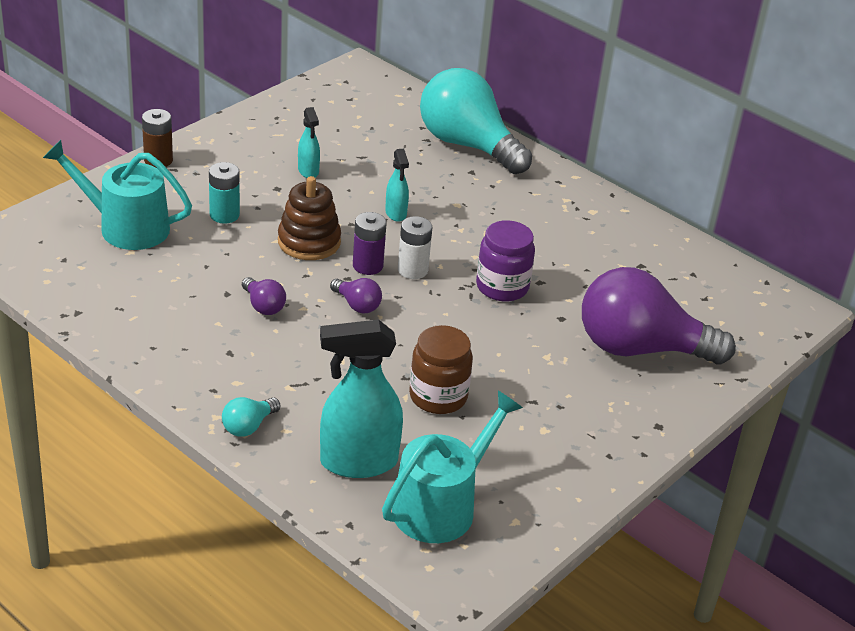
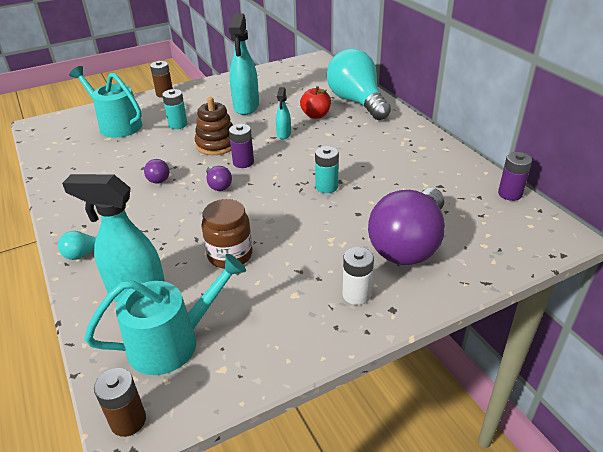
camera: 25 degrees right, 0 degrees up
turquoise spray bottle [298,107,320,178] -> turquoise spray bottle [229,13,259,115], size x1.98
white battery [398,216,432,279] -> white battery moved to [343,247,374,305]
purple jar [476,220,535,301] -> turquoise battery [315,146,339,193]
purple light bulb [582,267,736,364] -> purple light bulb turned 90 degrees counterclockwise [368,188,445,265]
none -> brown battery [94,368,146,437]
none -> red apple [300,86,331,119]
none -> purple battery [498,152,532,201]

